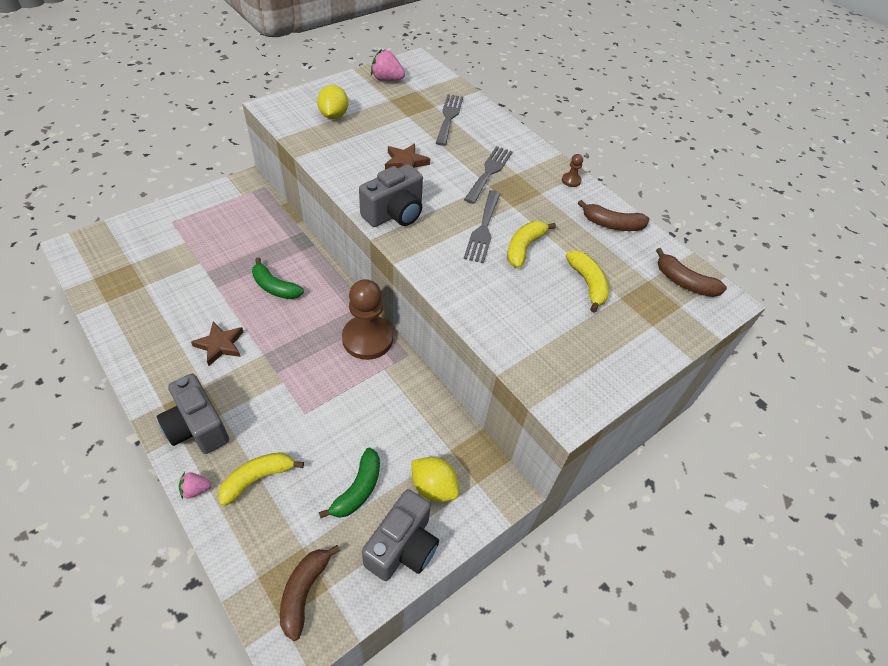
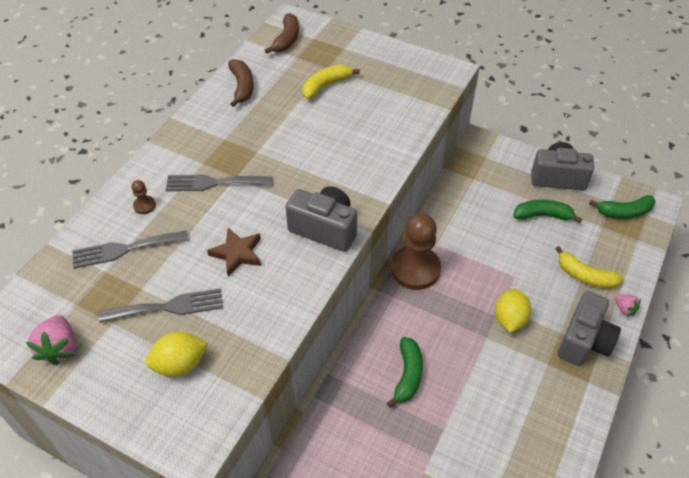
camera: 110 degrees left, 0 degrees up
brown star [191,322,243,366] -> none
brown banana [280,545,340,641] -> green banana [589,195,656,219]
yellow lemon [412,457,459,502] -> yellow lemon moved to [495,289,531,332]
grey fork [464,190,501,264] -> grey fork moved to [99,288,223,322]
yellow banana [507,221,556,268] -> none
brown pawn [562,154,583,187] -> brown pawn moved to [132,180,156,214]

